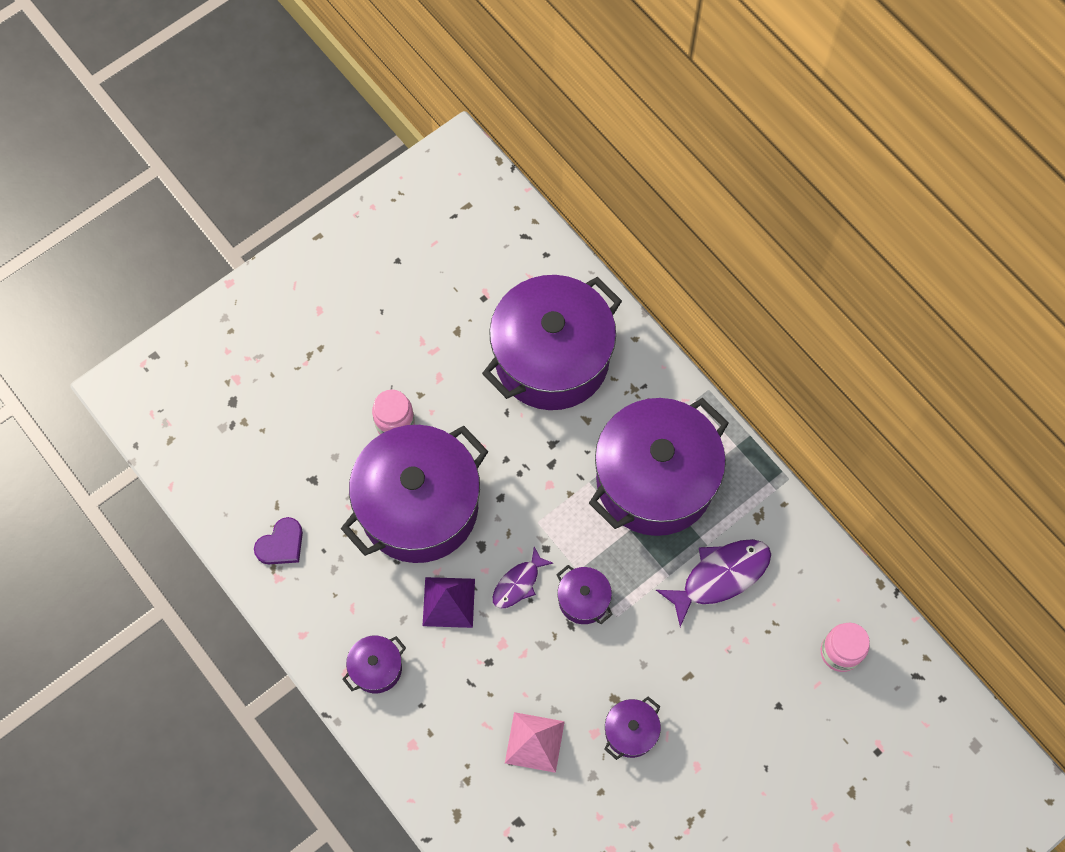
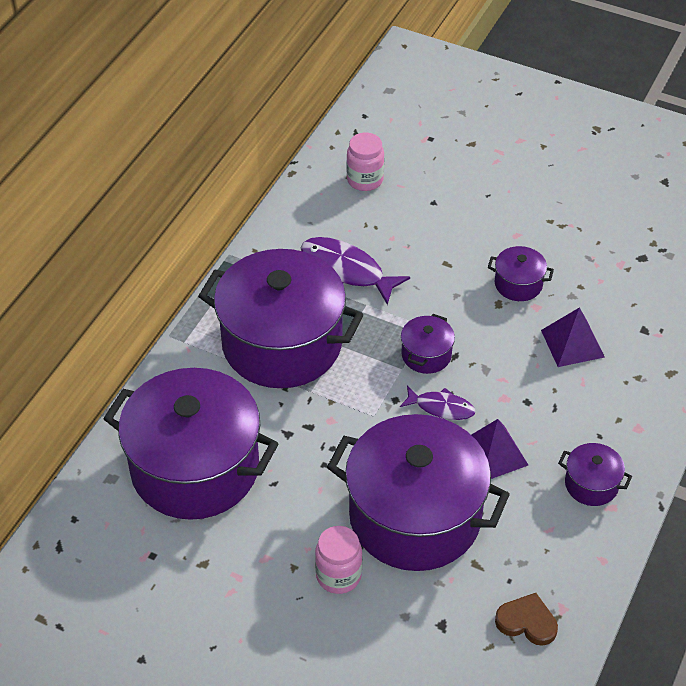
camera: 115 degrees left, 20 degrees down
purple heart [254,517,303,564] -> brown heart [495,593,558,646]
pink pyramid [505,712,565,773] -> purple pyramid [541,307,605,367]

